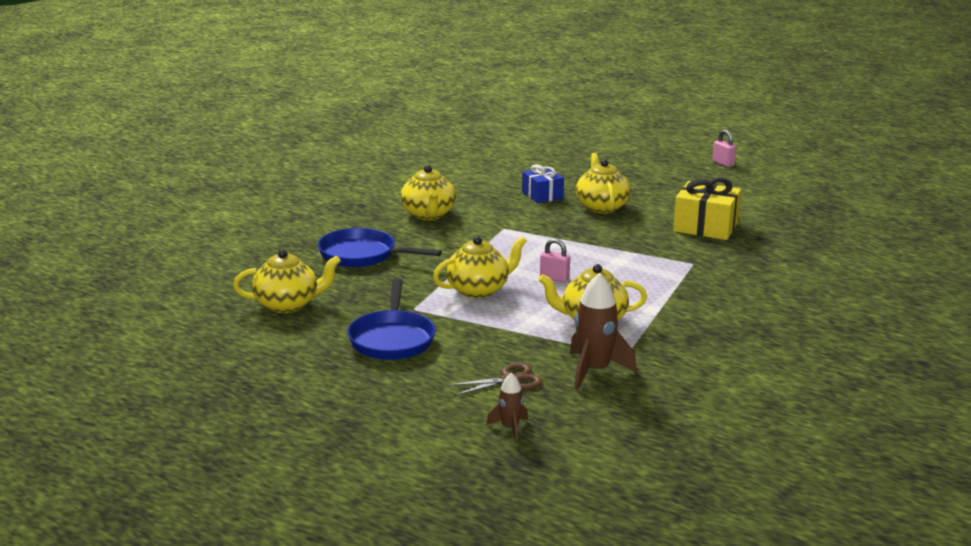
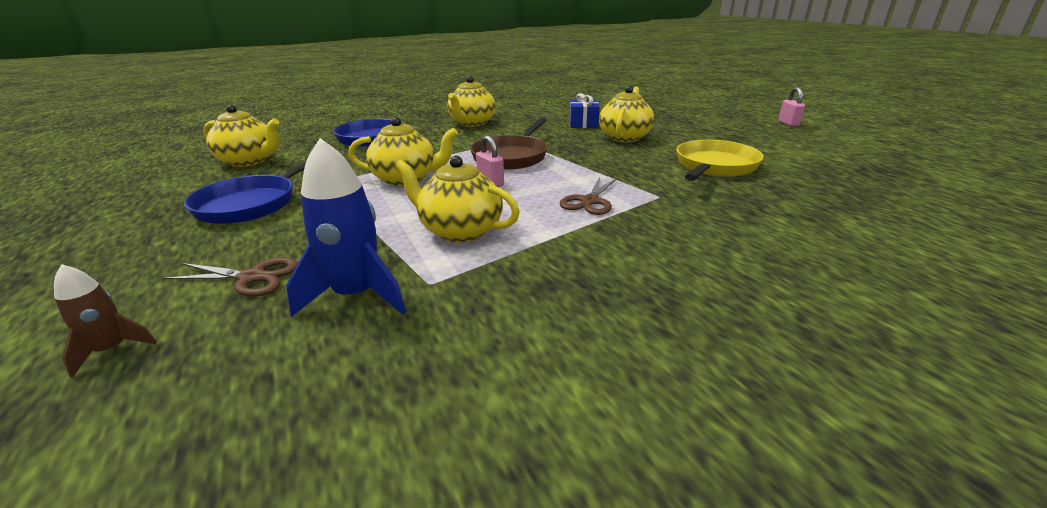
camera: 30 degrees right, 5 degrees up
brown rocket [570,273,637,390] -> blue rocket [286,138,406,317]
yellow gift [673,178,741,240] -> yellow pan [676,140,764,181]
none -> brown pan [470,118,548,170]
none -> brown scissors [560,177,618,215]

